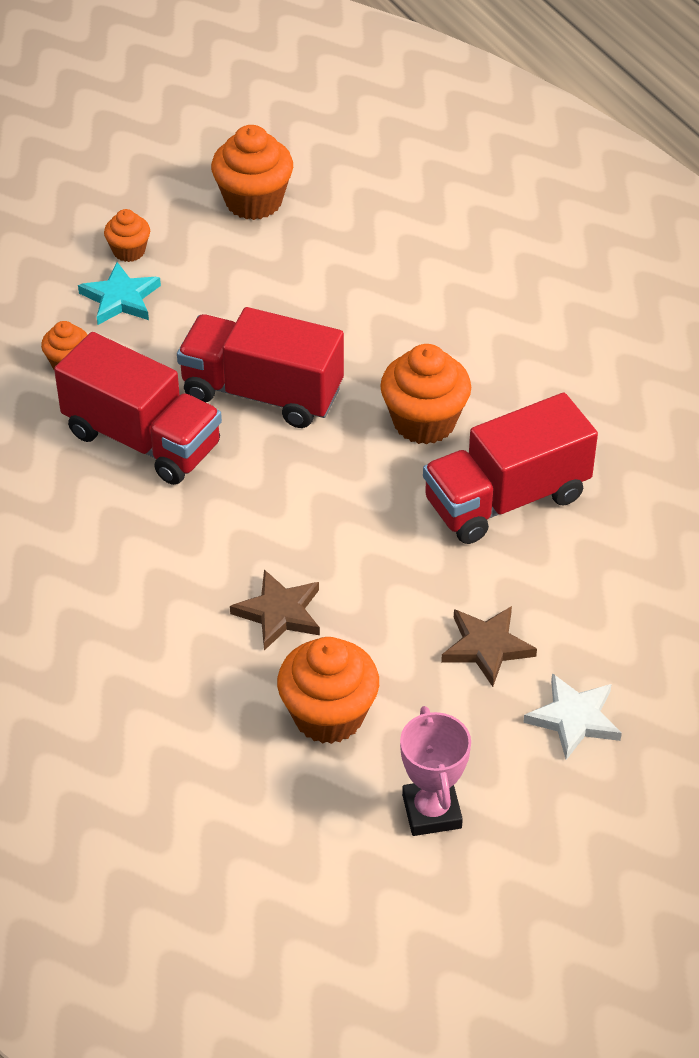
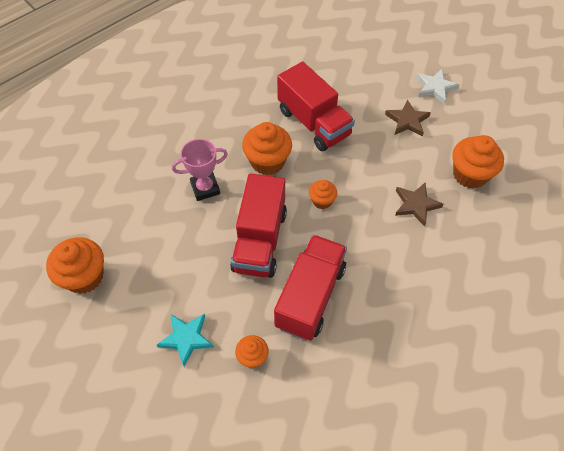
camera: 100 degrees left, 10 degrees up
orange cupcake [104,209,150,262] -> orange cupcake moved to [309,180,337,209]
pink trophy [400,706,471,836] -> pink trophy moved to [172,139,228,201]

